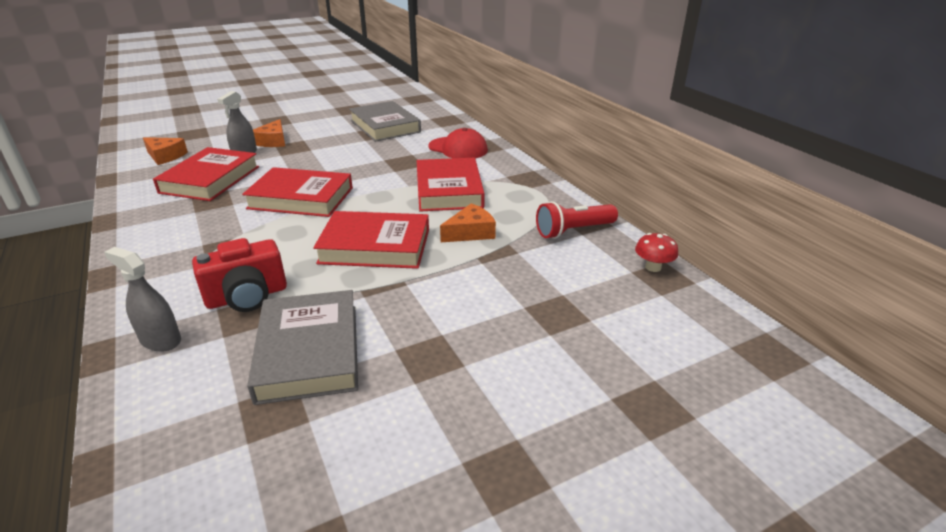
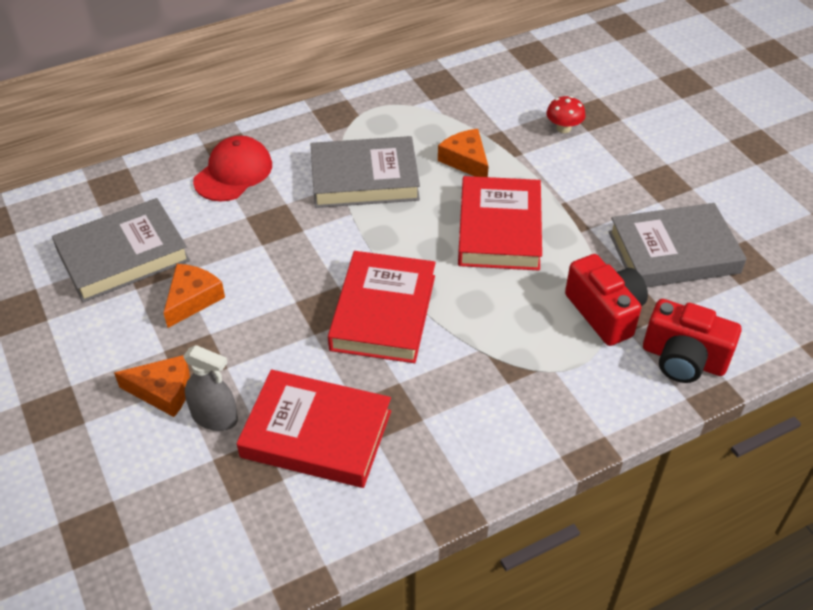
camera: 90 degrees left, 15 degrees up
grey spray bottle [104,247,181,352] -> red camera [643,299,742,383]
orange cheese [143,137,188,165] -> orange cheese moved to [164,264,225,328]
red book [417,158,485,212] -> grey book [311,136,420,208]
red flashlight [536,201,618,239] -> none
red mushroom [635,233,678,272] -> red mushroom moved to [546,96,586,133]

